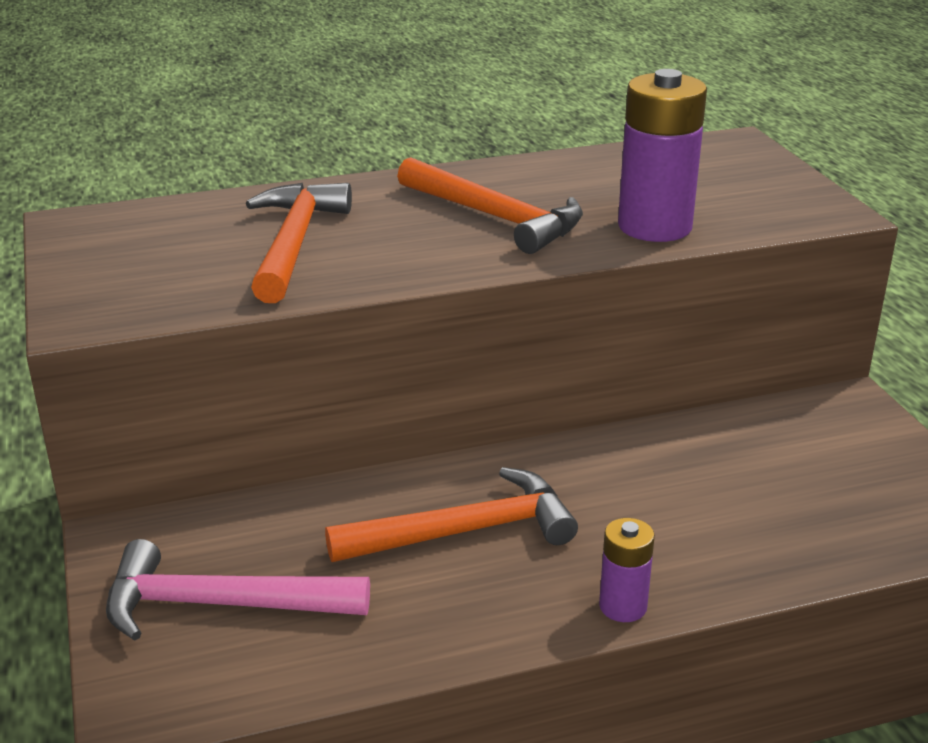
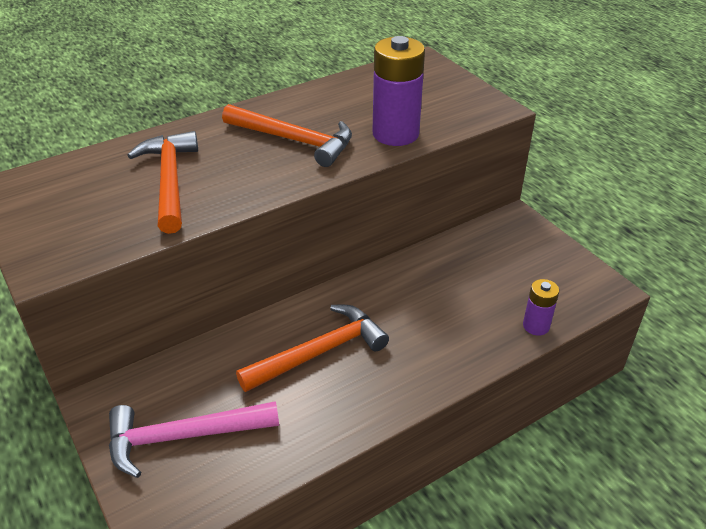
camera: 15 degrees left, 10 degrees up
purple battery [599,518,655,622] -> purple battery moved to [523,279,559,336]

